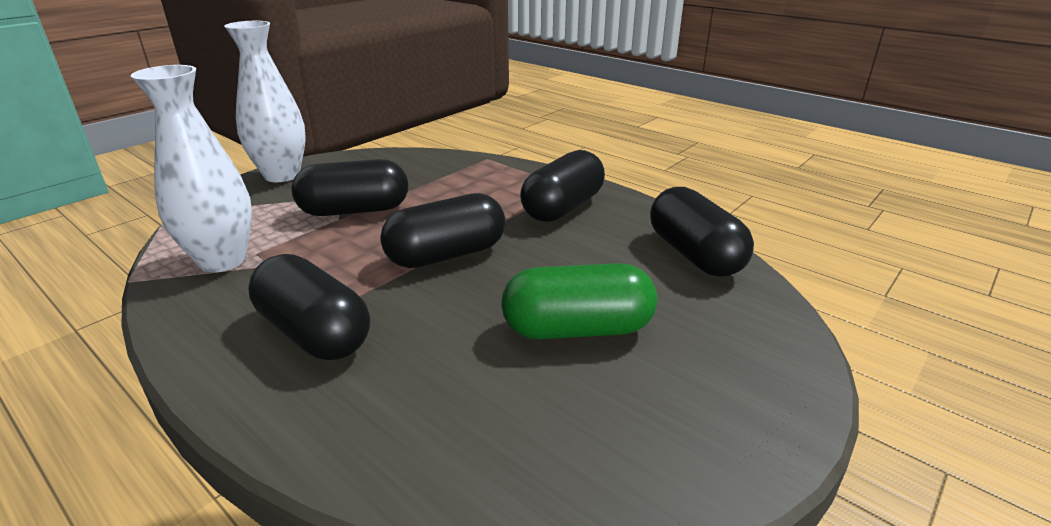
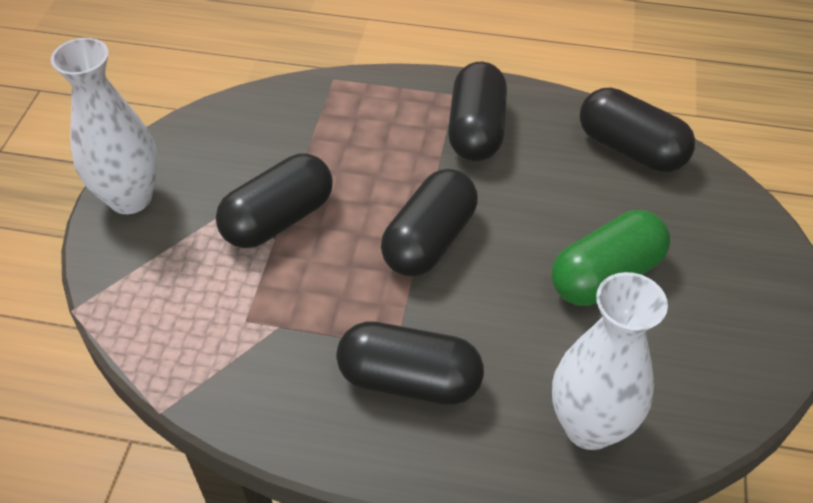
camera: 30 degrees left, 20 degrees up
white vase [131,65,252,273] -> white vase moved to [552,272,668,450]

